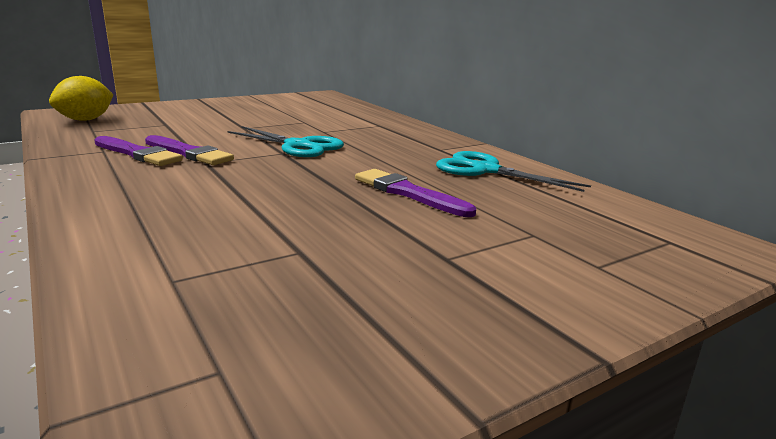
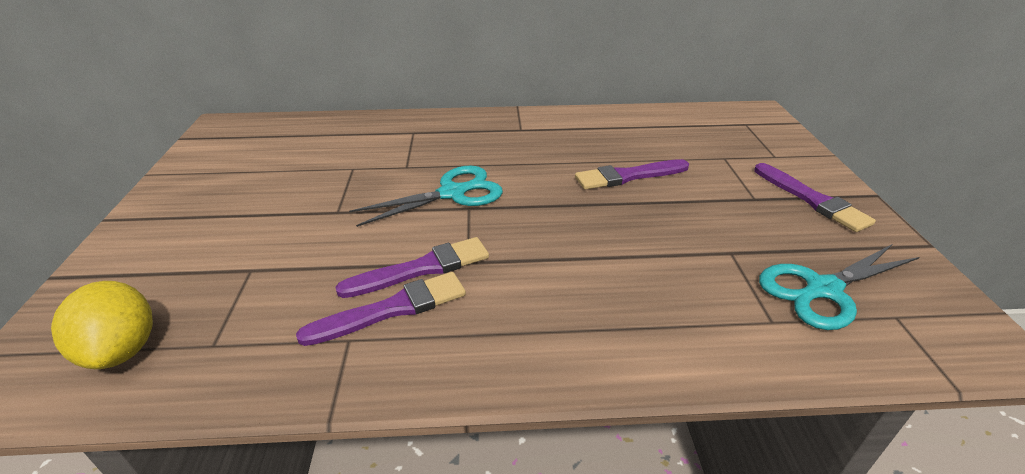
camera: 60 degrees left, 15 degrees up
turquoise scissors [436,151,591,192] -> turquoise scissors moved to [759,244,920,330]
none -> purple brush [754,163,876,232]

